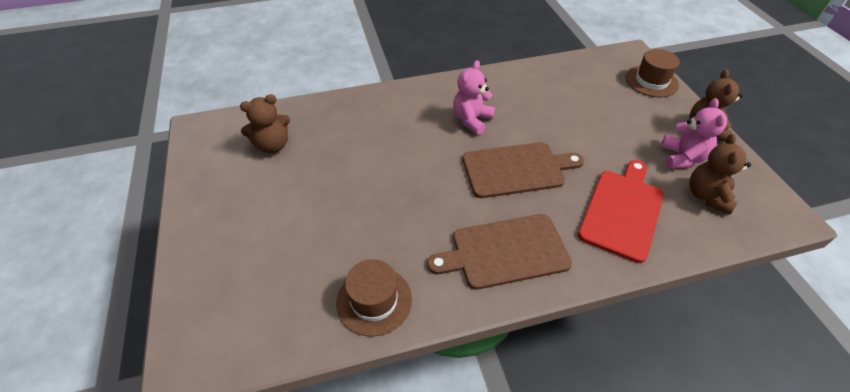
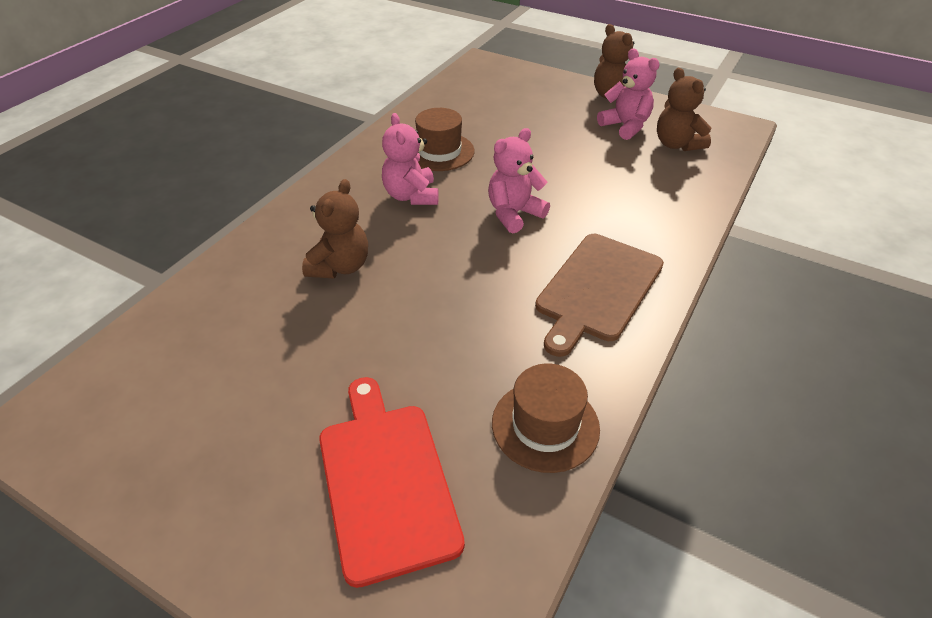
camera: 45 degrees left, 5 degrees down
brown teddy bear [240,94,290,153] -> brown teddy bear moved to [302,179,368,279]
brown cutting board [463,142,584,198] -> pink teddy bear [488,128,550,233]
red cutting board [578,160,664,263] -> red cutting board moved to [319,377,465,588]
brown hat [625,49,680,97] -> brown hat moved to [415,108,475,171]

